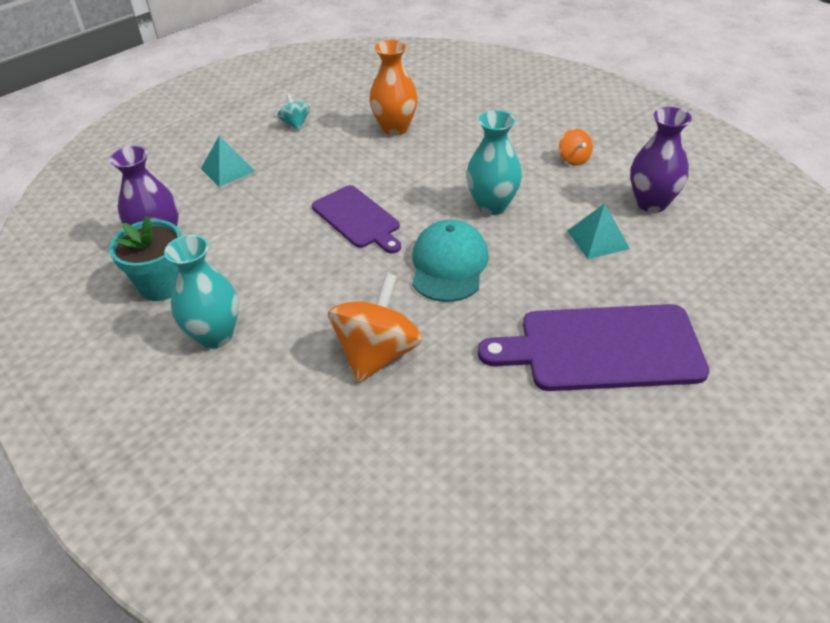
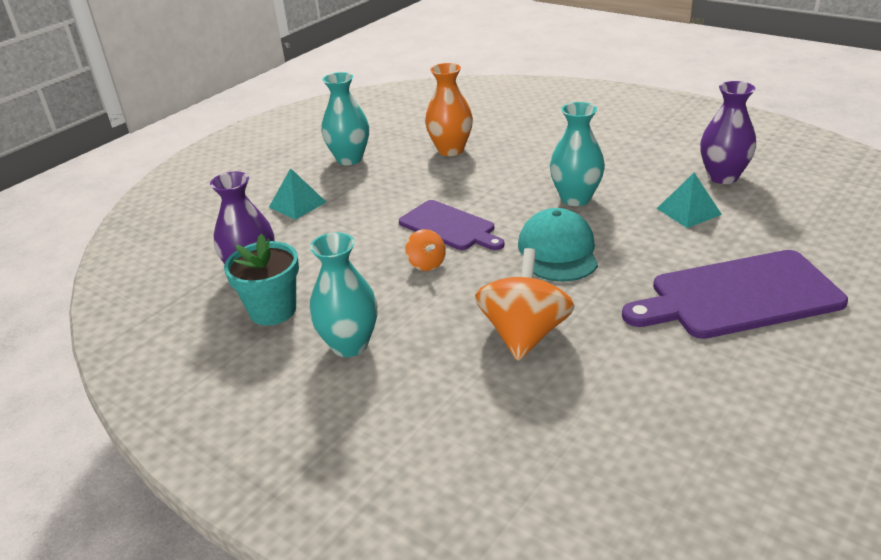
camera: 10 degrees left, 10 degrees down
turquoise spinning top [277,94,310,131] -> turquoise vase [322,72,369,165]
orange spinning top [559,129,593,166] -> orange spinning top moved to [405,229,446,271]

